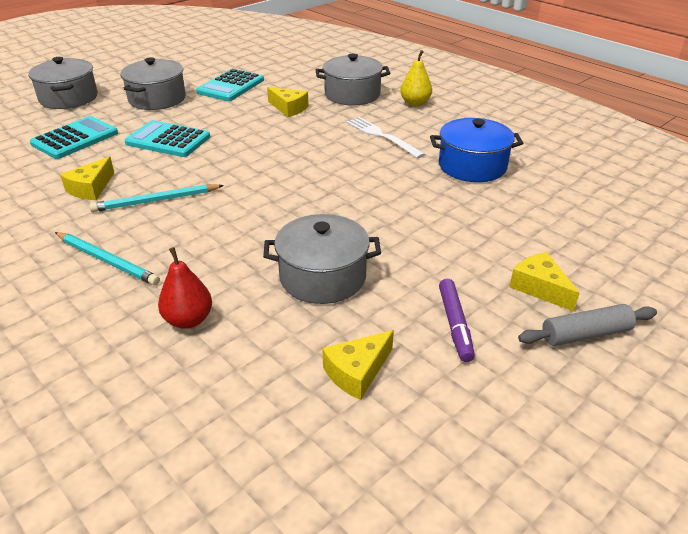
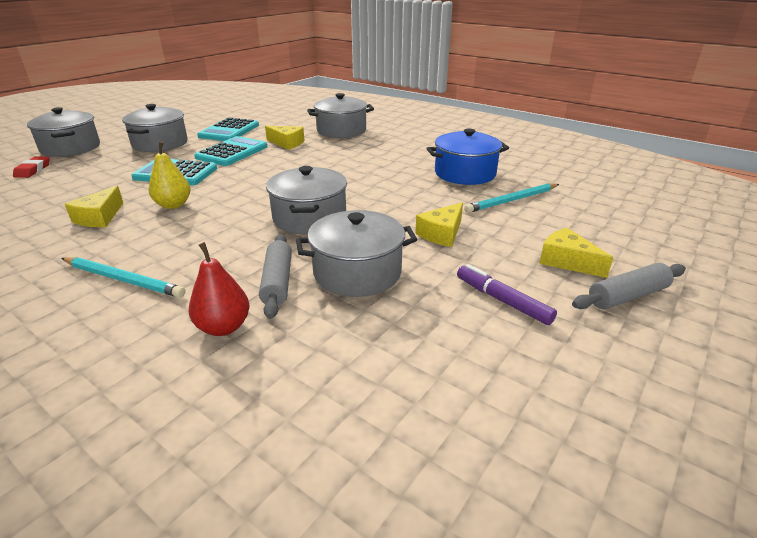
camera: 10 degrees left, 5 degrees down
turquoise calculator [30,116,118,159] -> turquoise calculator moved to [194,136,267,166]
turquoise pencil [89,184,224,212] -> turquoise pencil moved to [464,183,559,213]
yellow cheese [322,330,394,400] -> yellow cheese moved to [415,202,463,247]
white fork [346,117,425,158] -> none
yellow pear [400,50,432,106] -> yellow pear moved to [149,141,191,209]
purple marker [439,279,475,362] -> purple marker turned 150 degrees clockwise [457,264,557,325]
none -> red eraser [13,156,50,178]
none -> grey rolling pin [259,234,292,319]
none -> grey pot [266,166,347,234]

